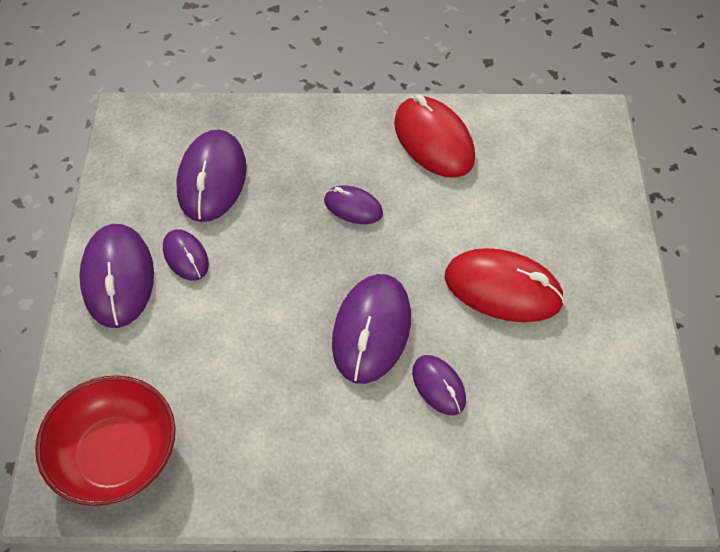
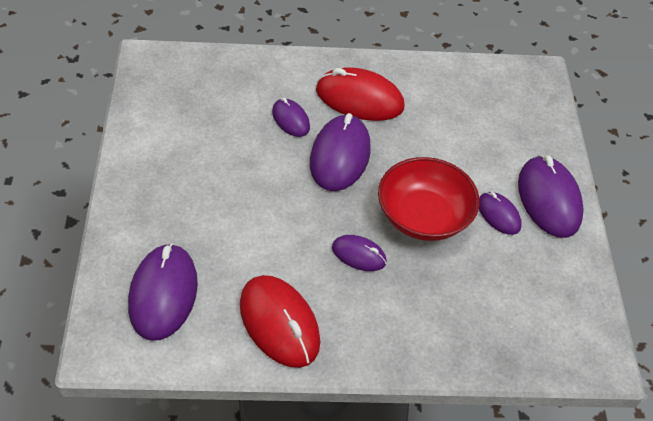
camera: 175 degrees right, 5 degrees down
red bowl [35,375,176,506] -> red bowl moved to [378,157,480,241]
purple mouse [176,130,247,222] -> purple mouse moved to [128,243,198,341]
red mouse [444,248,565,322] -> red mouse moved to [316,67,405,121]

